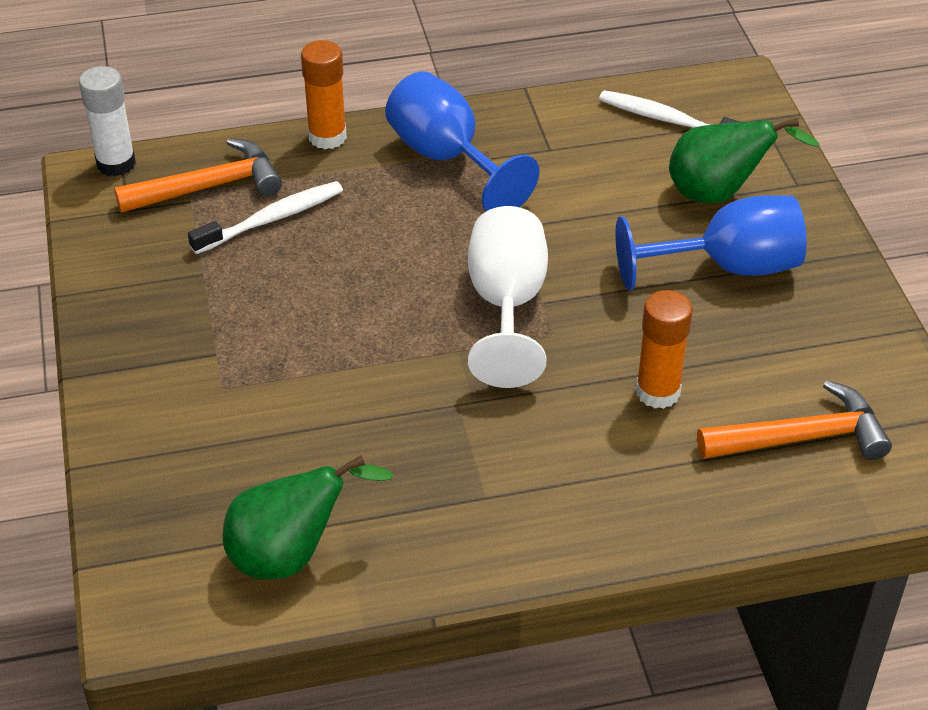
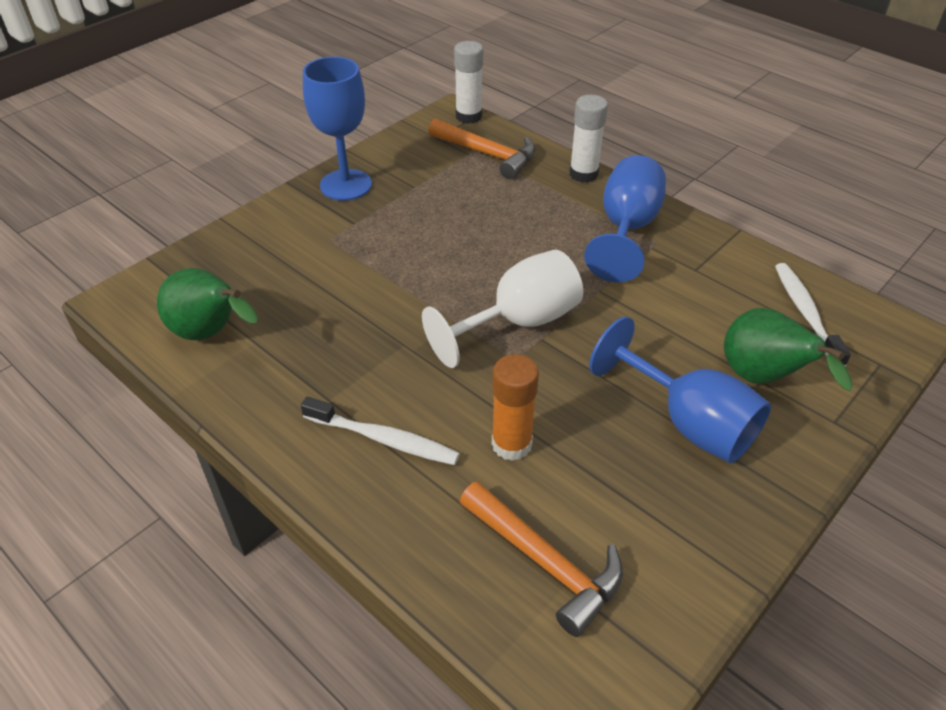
camera: 55 degrees right, 0 degrees up
white toothbrush [188,181,343,254] -> white toothbrush moved to [301,397,460,465]
orange glue stick [301,40,347,149] -> white glue stick [569,95,608,183]
none -> blue goblet [303,57,372,201]

